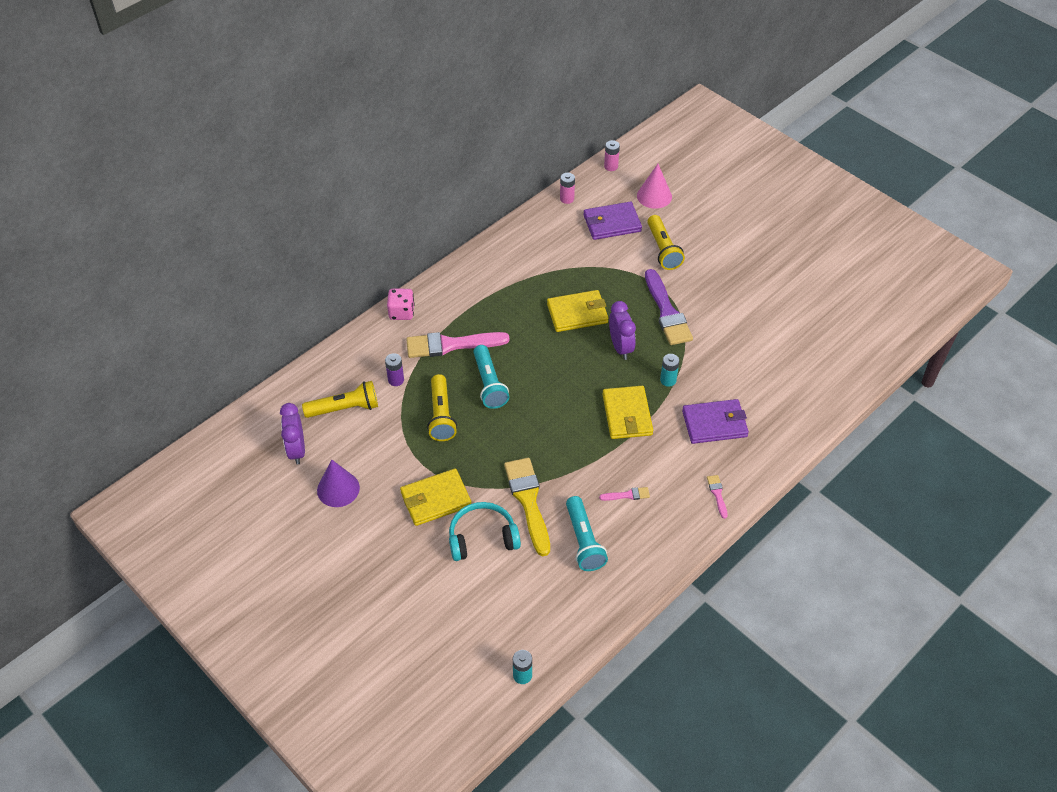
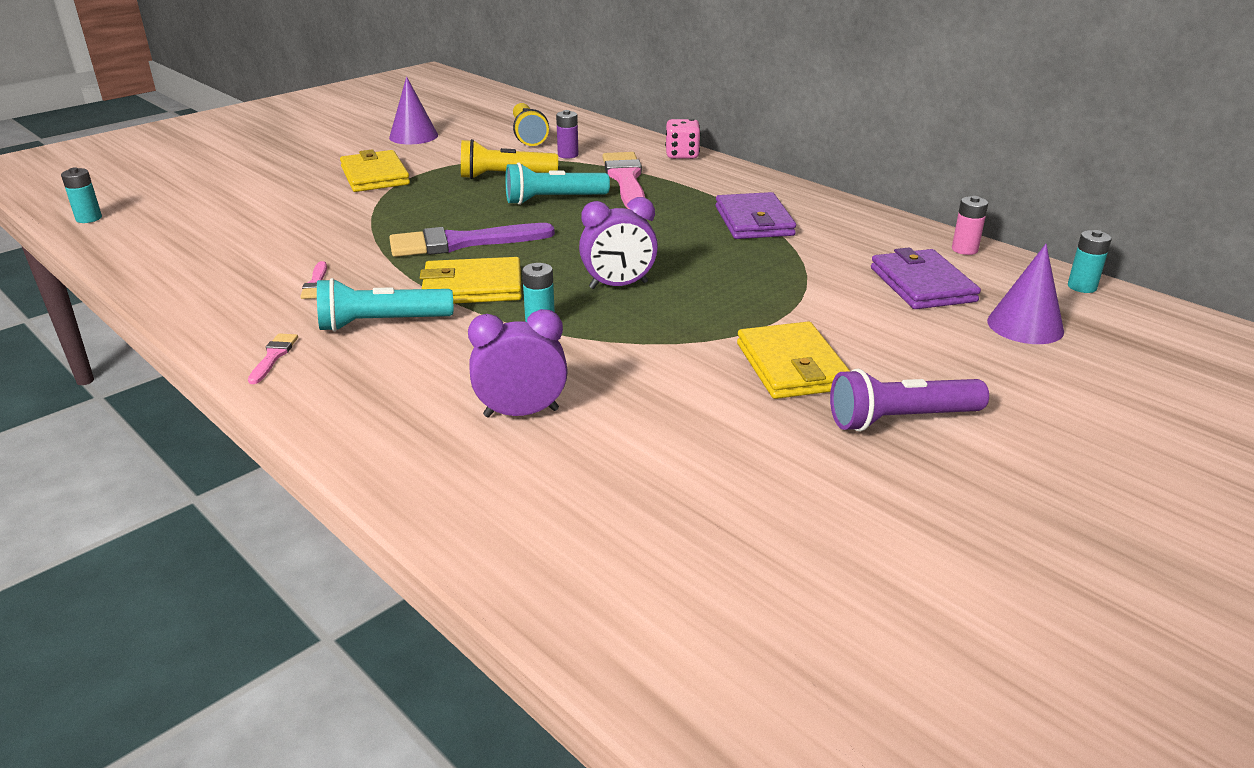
camera: 90 degrees right, 20 degrees down
purple clock [280,403,305,465] -> purple clock moved to [468,309,568,417]
turquoise headphones [449,502,521,561] -> none
yellow brush [504,458,550,556] -> none
yellow wallet [547,290,608,332] -> yellow wallet moved to [737,322,850,399]
turquoise flashlight [566,496,608,571] -> turquoise flashlight moved to [317,278,453,332]
pink battery [604,140,620,171] -> turquoise battery [1068,230,1112,293]
pink cone [637,164,672,209] -> purple cone [987,244,1064,344]
purple brush [645,269,693,345] -> purple brush moved to [389,223,555,257]
yellow flashlight [647,215,685,270] -> none
purple wallet [682,399,749,444] -> purple wallet moved to [715,192,796,239]
pink brush [707,475,728,519] -> pink brush turned 75 degrees counterclockwise [248,333,298,384]
none -> purple flashlight [830,369,989,432]

